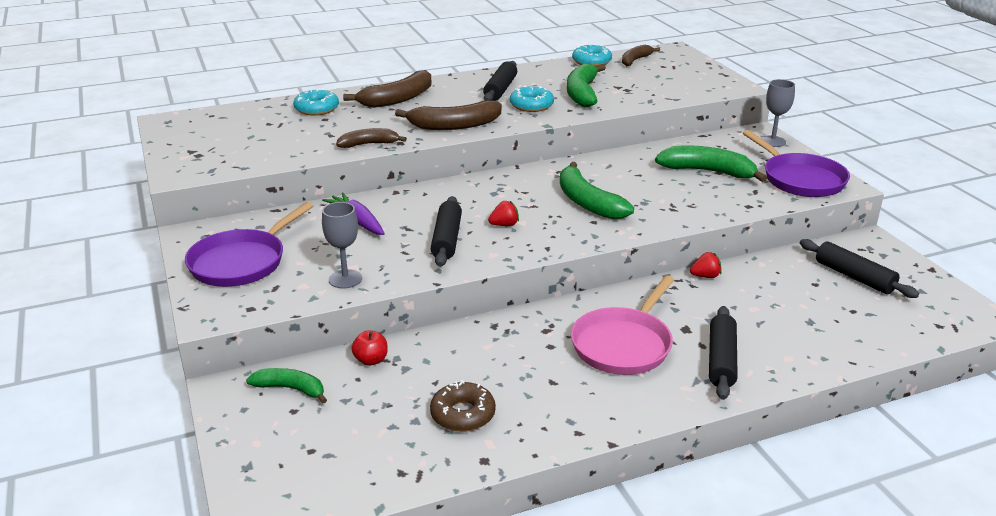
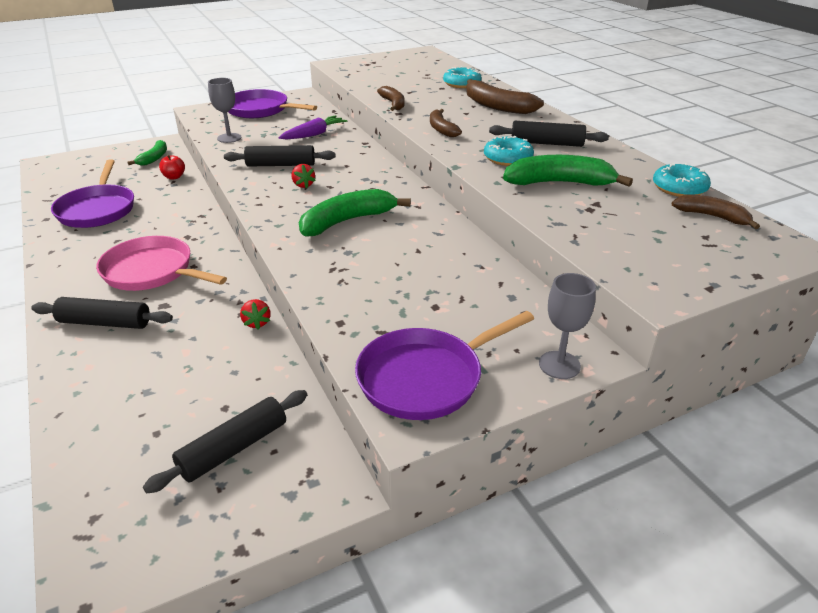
camera: 85 degrees right, 5 degrees up
brown banana [395,101,502,130] -> brown banana [430,109,462,137], size x0.61
brown donut [430,380,496,432] -> purple pan [51,159,134,228]
green banana [655,145,767,182] -> none

